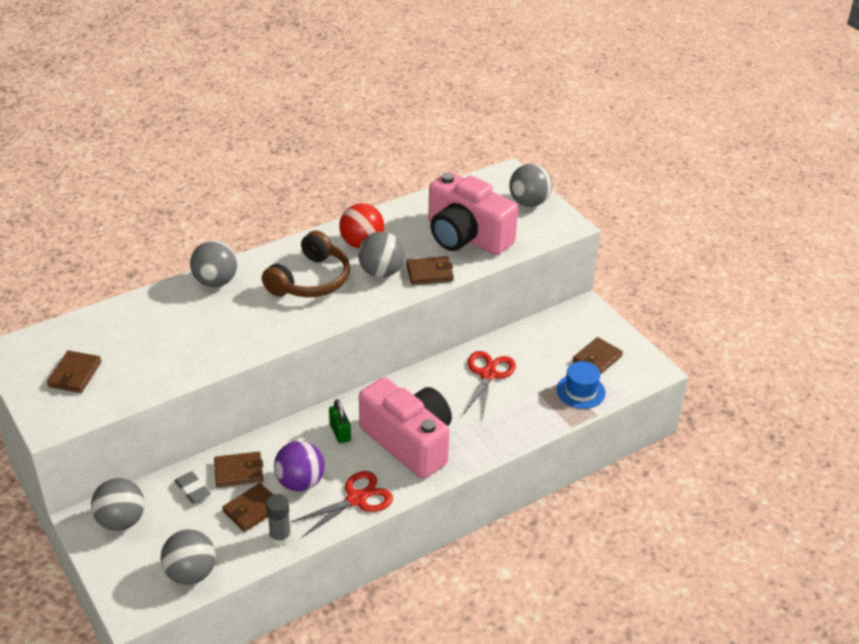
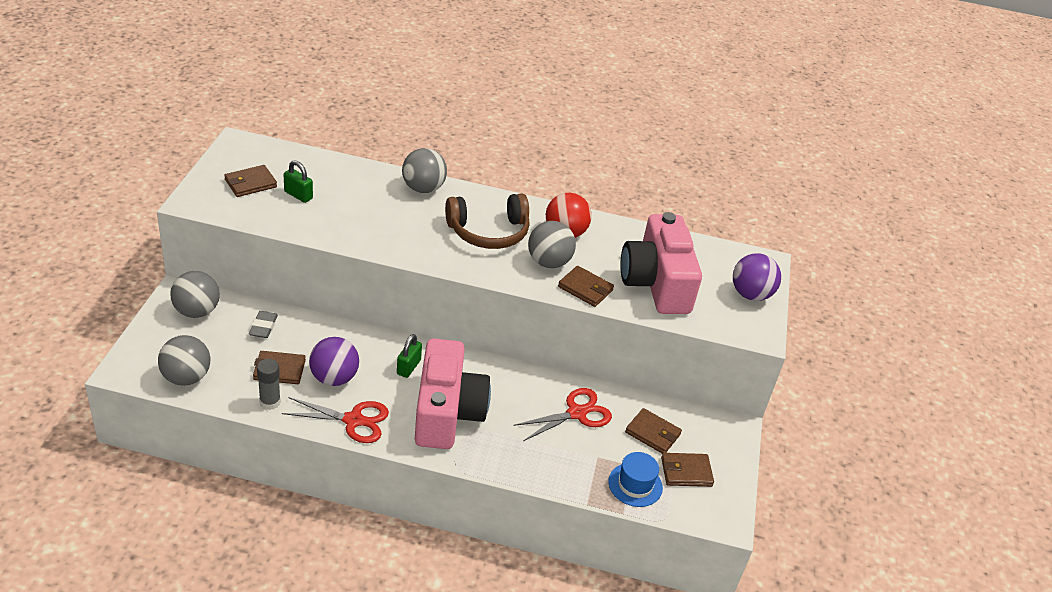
camera: 40 degrees right, 0 degrees up
brown wallet [214,452,263,487] -> brown wallet moved to [625,408,682,454]
grey ball [509,164,552,207] -> purple ball [733,253,781,301]
none -> green padlock [284,160,313,203]

